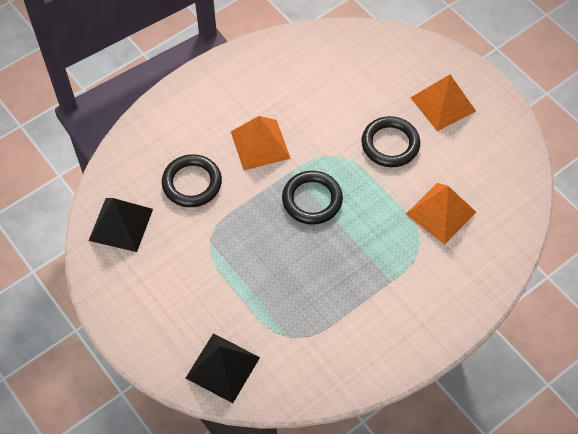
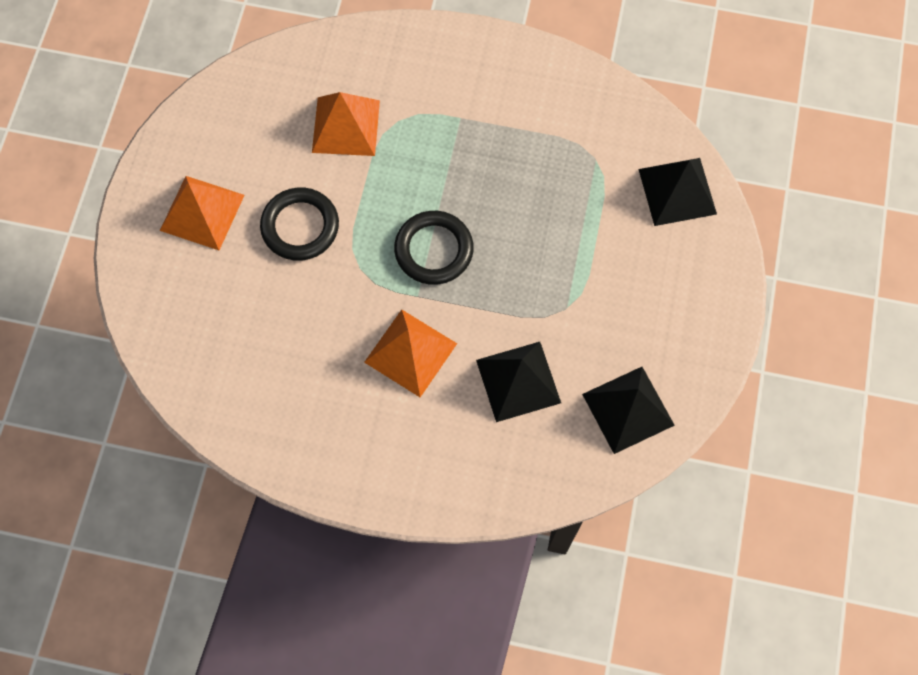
camera: 130 degrees left, 10 degrees up
black ring [162,154,222,207] -> black pyramid [476,342,561,422]

